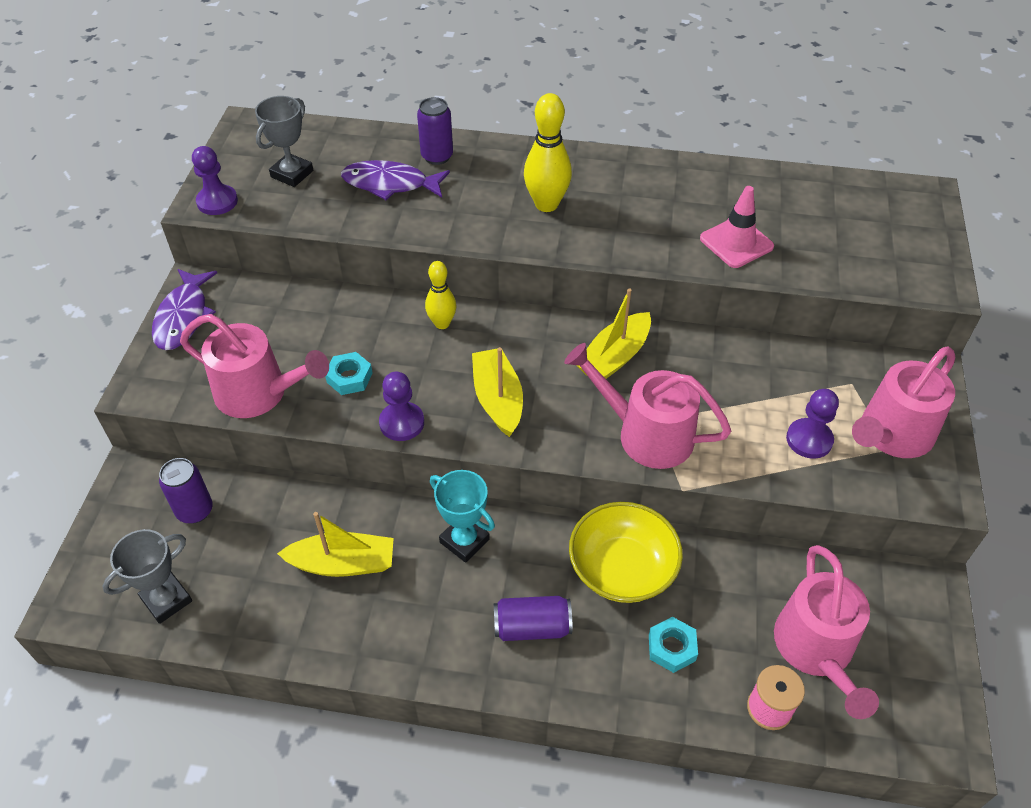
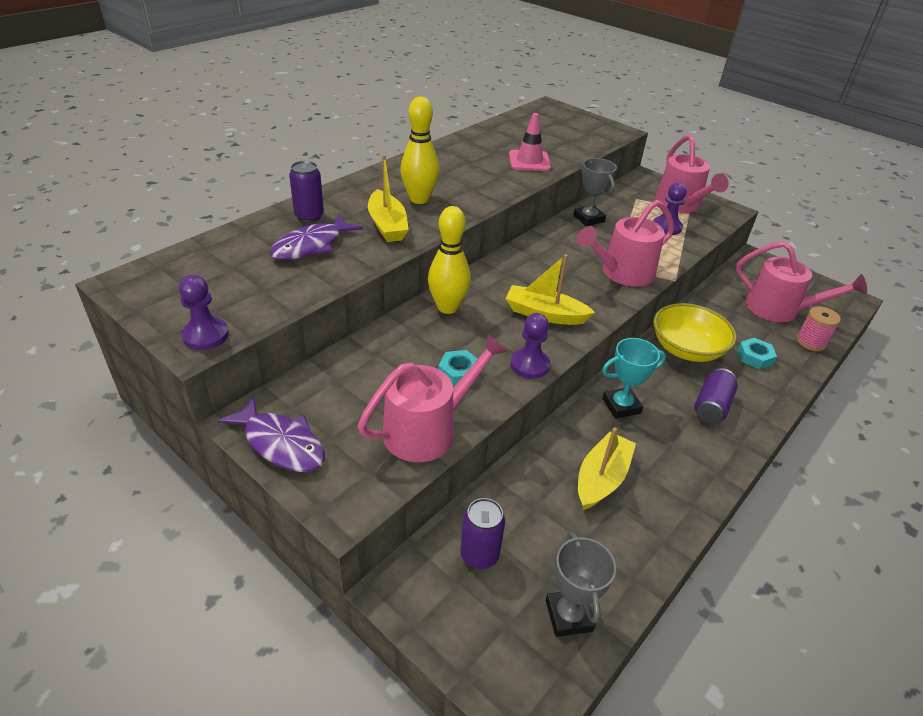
camera: 60 degrees left, 10 degrees down
grey trophy [255,96,313,187] -> grey trophy moved to [574,158,617,226]
yellow bowling pin [425,261,456,329] -> yellow bowling pin [428,206,471,314], size x1.57
yellow boat [576,288,651,379] -> yellow boat moved to [368,154,409,242]

